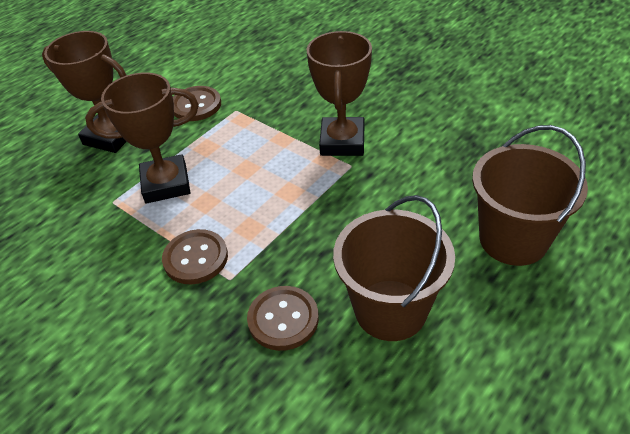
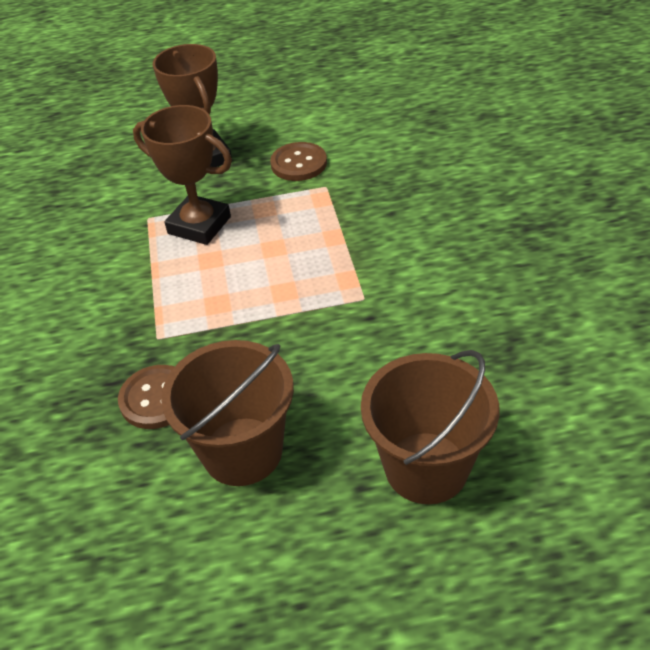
camera: 40 degrees right, 0 degrees up
brown button [162,229,228,284] -> none
brown trophy [307,31,372,156] -> none

